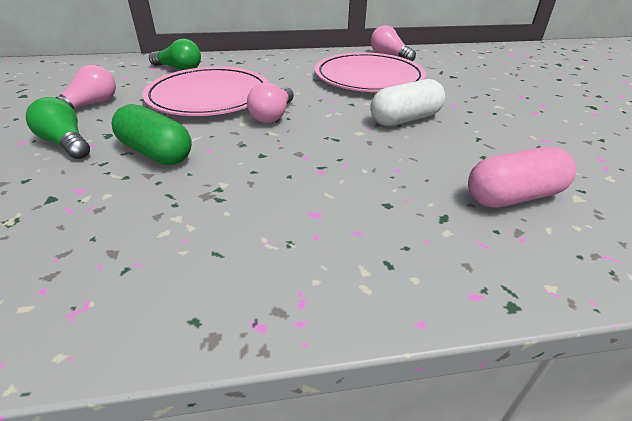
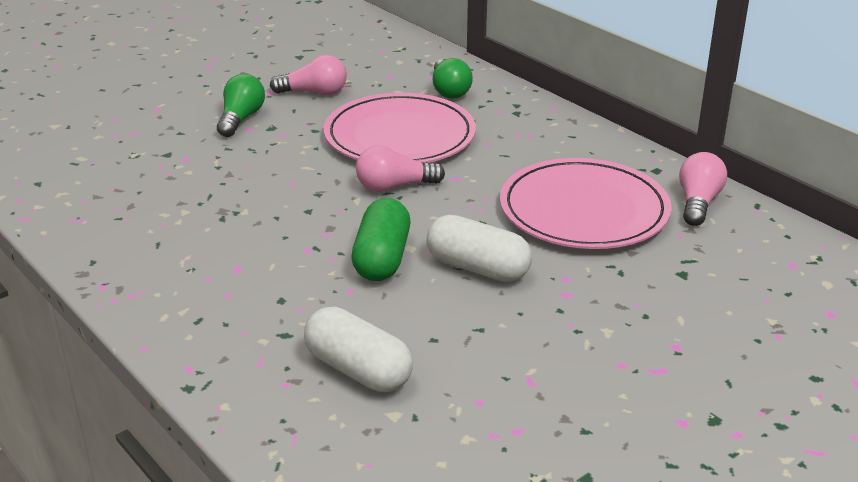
camera: 60 degrees right, 5 degrees down
green capsule [112,104,192,165] -> green capsule moved to [351,198,410,281]
pink capsule [468,147,576,208] -> white capsule [304,307,413,392]

